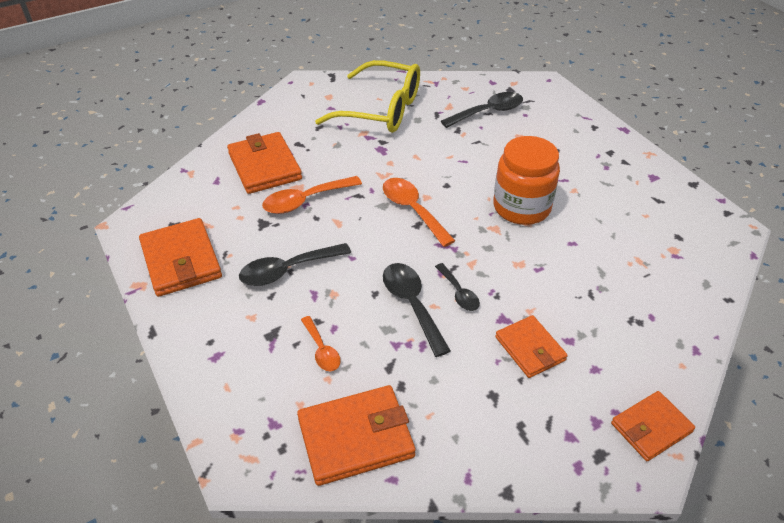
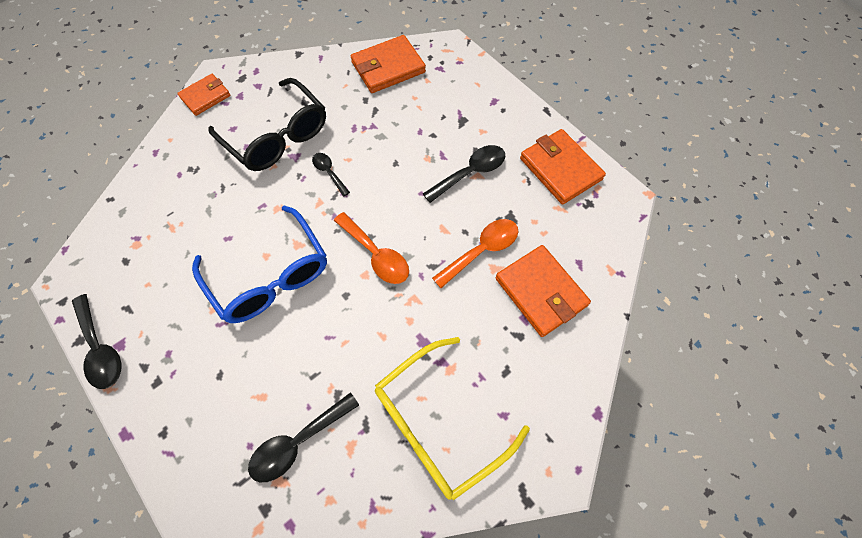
camera: 170 degrees right, 20 degrees up
orange spoon [301,316,341,371] -> none
yellow glasses [315,60,420,133] -> yellow glasses turned 45 degrees counterclockwise [375,337,530,500]
black spoon [383,263,451,357] -> black spoon moved to [72,294,121,389]
orange jar [493,136,560,225] -> blue glasses [192,205,327,323]
orange wallet [495,315,568,378] -> black glasses [208,78,326,171]

